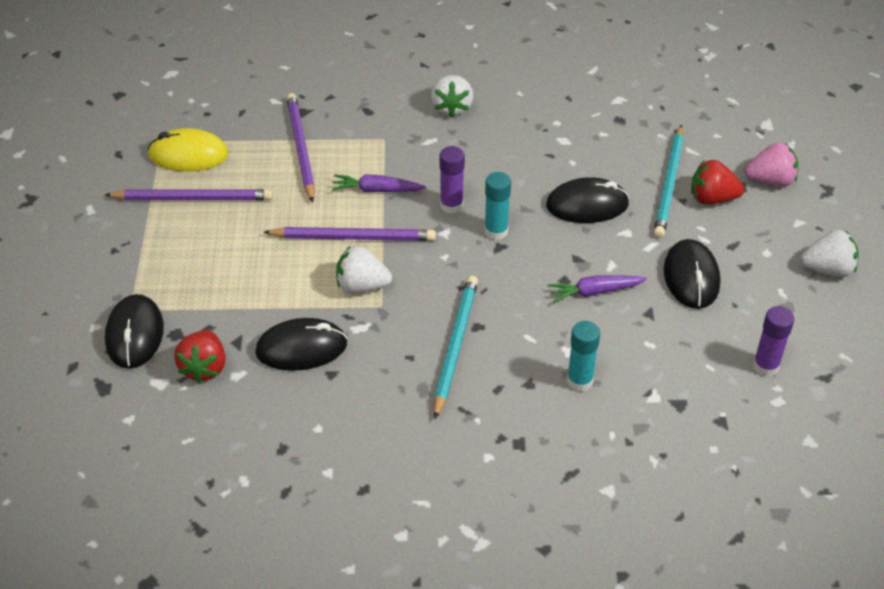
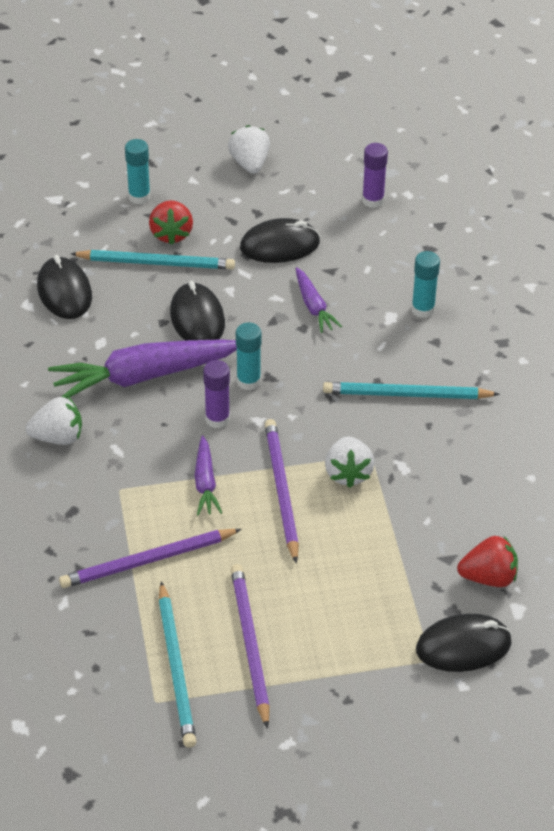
camera: 100 degrees left, 0 degrees up
yellow mouse [147,128,229,172] -> turquoise pencil [159,581,197,748]
black mouse [255,318,347,371] -> black mouse moved to [37,255,92,319]
pink strawberry [745,143,798,187] -> turquoise glue stick [125,139,150,204]
none -> purple carrot [48,339,237,398]

